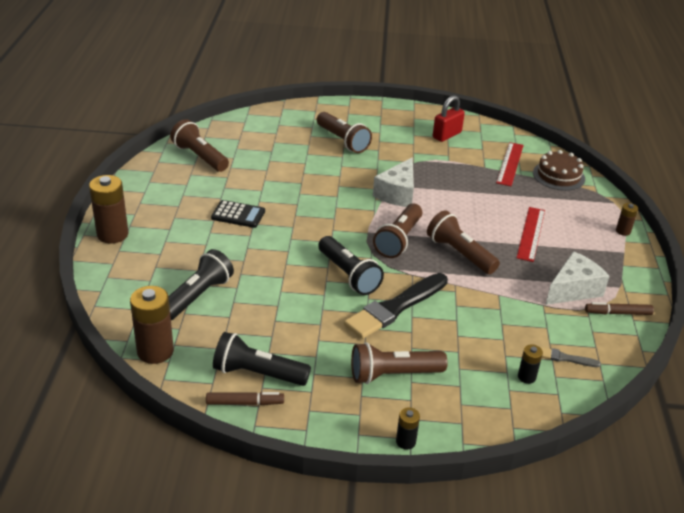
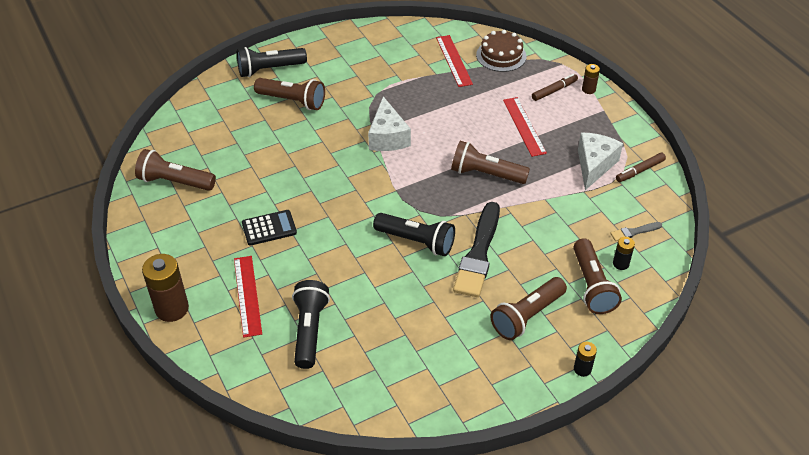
camera: 30 degrees left, 10 degrees up
brown battery [130,286,174,364] -> none
brown marker [206,392,284,405] -> brown marker moved to [532,74,578,101]
black flashlight [213,332,311,386] -> black flashlight moved to [237,47,307,77]
brown flashlight [373,203,422,258] -> brown flashlight moved to [573,238,622,314]
red padlock [433,95,465,142] -> none
none -> red ruler [234,256,262,338]

